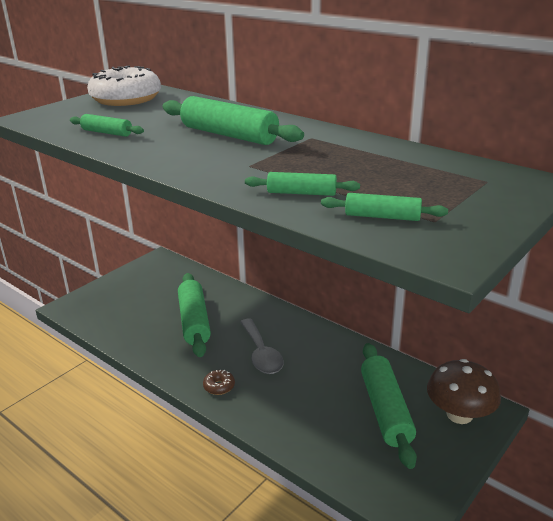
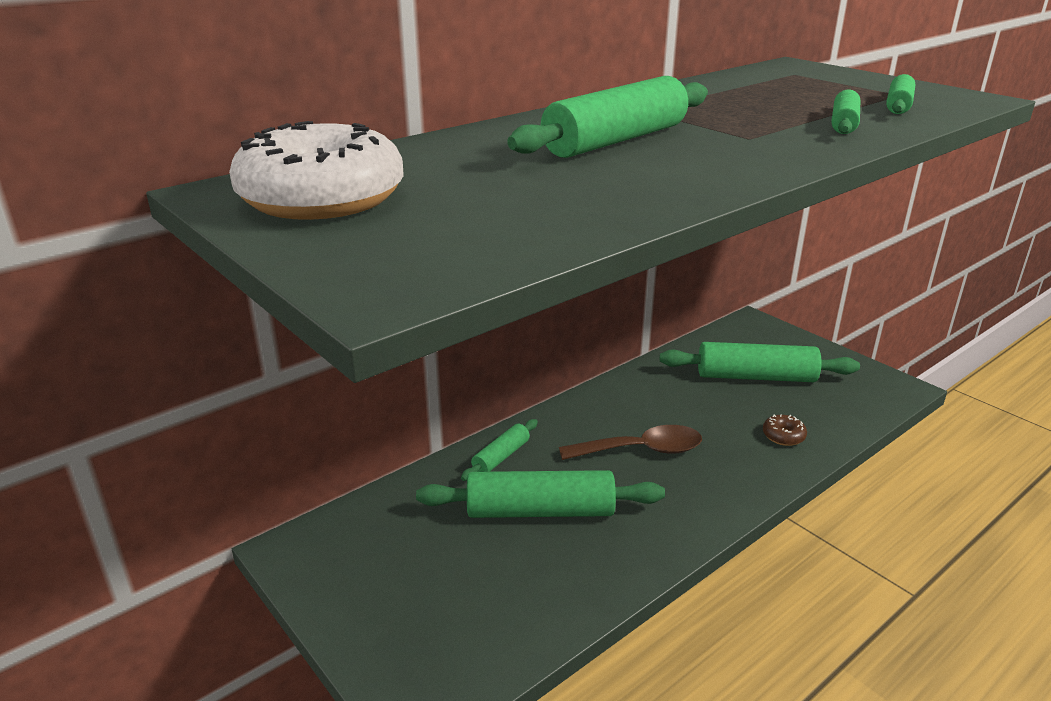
camera: 80 degrees left, 0 degrees up
green rolling pin [70,114,144,137] -> green rolling pin moved to [461,419,538,481]
brown donut [203,369,235,395] -> brown donut moved to [763,414,807,446]
grey spoon [240,318,284,374] -> brown spoon [559,425,702,460]
brown mushroom [427,359,501,424] -> none

